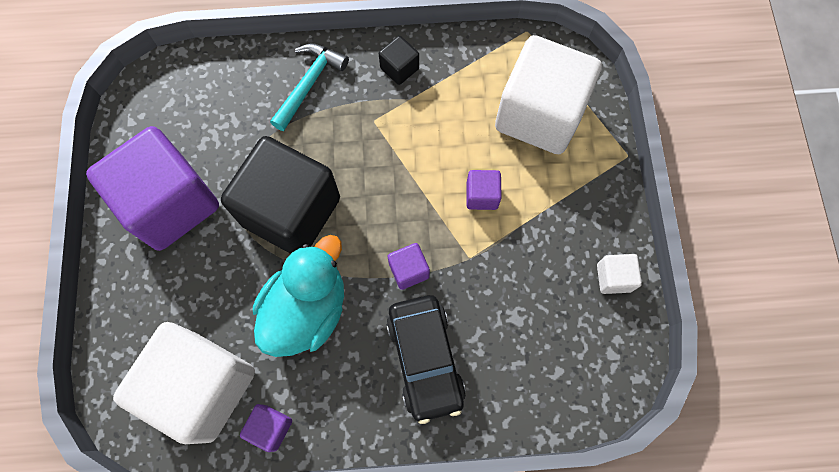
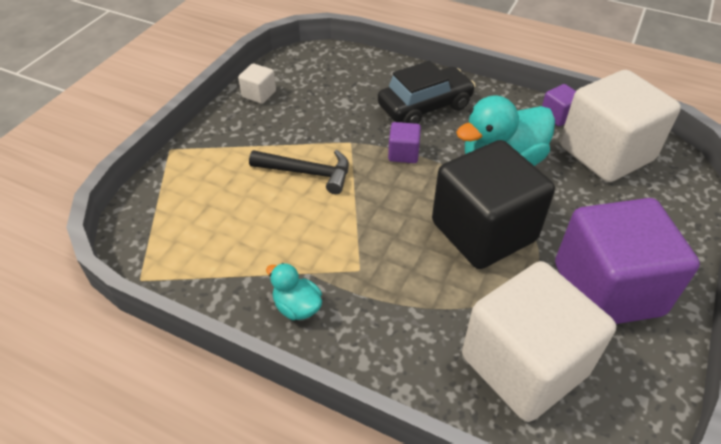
camera: 150 degrees left, 25 degrees down
turquoise hammer [270,44,349,131] -> none
black cube [379,36,419,85] -> turquoise duck [266,263,322,320]
black car [386,295,466,424] -> black car turned 45 degrees clockwise [378,61,476,124]
purple cube [466,170,502,210] -> black hammer [249,150,349,194]
white cube [495,35,602,154] -> white cube moved to [462,261,616,422]

